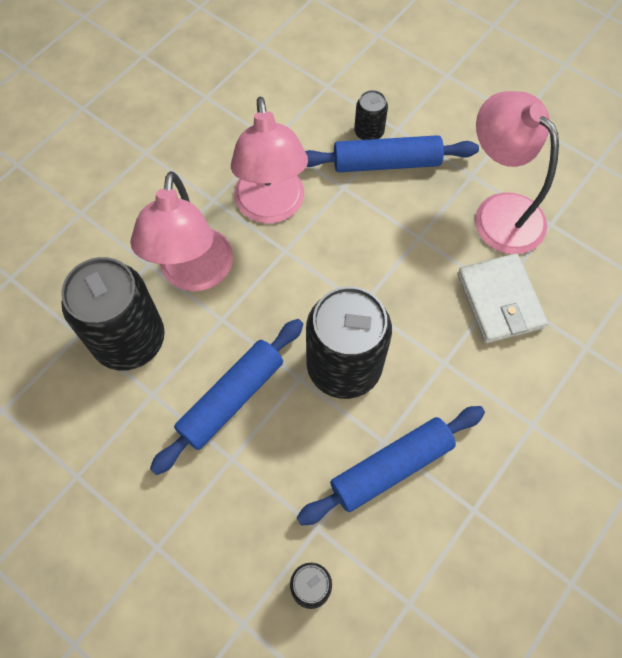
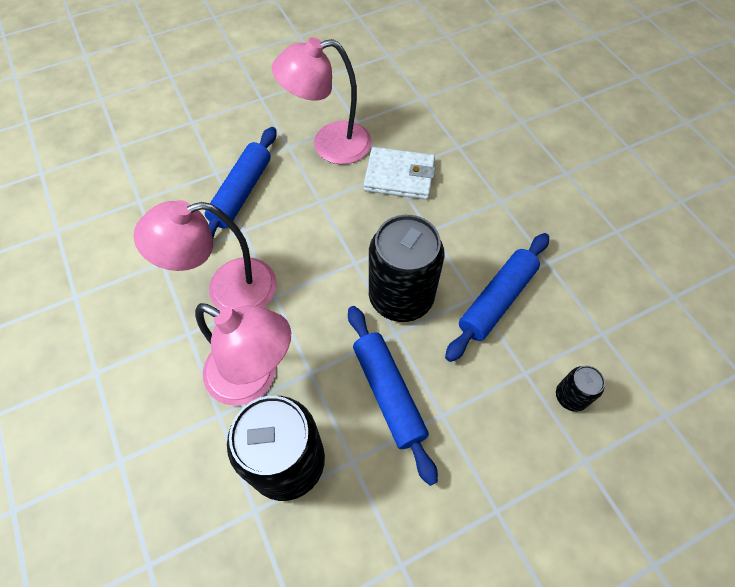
camera: 65 degrees left, 5 degrees down
pink lamp [231,97,308,223] -> pink lamp turned 150 degrees clockwise [133,200,277,310]
blue rolling pin [297,406,485,526] -> blue rolling pin turned 45 degrees clockwise [445,233,549,362]
black can [354,90,388,140] -> none

